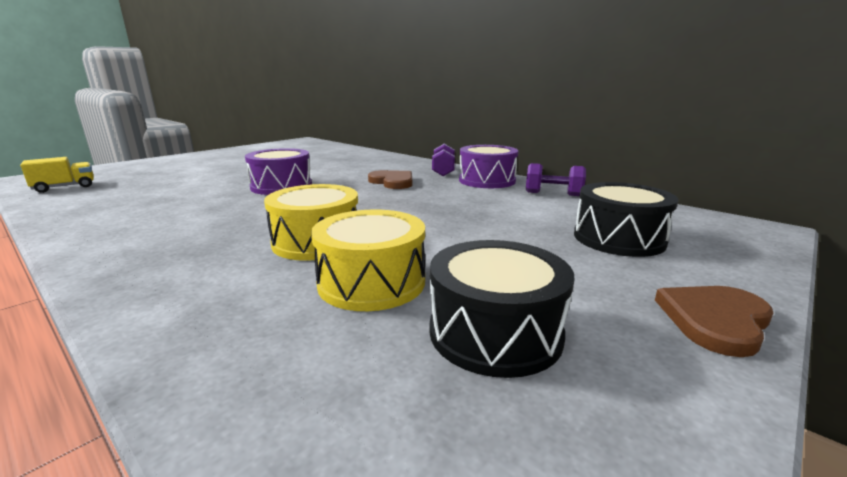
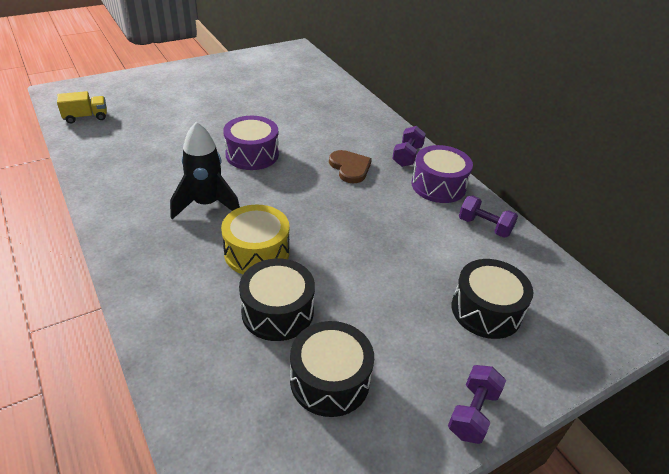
camera: 15 degrees right, 20 degrees up
yellow drum [311,209,425,311] -> black drum [239,258,315,341]
brown heart [655,286,773,357] -> purple dumbbell [448,365,506,444]
none -> black rocket [170,122,240,219]

